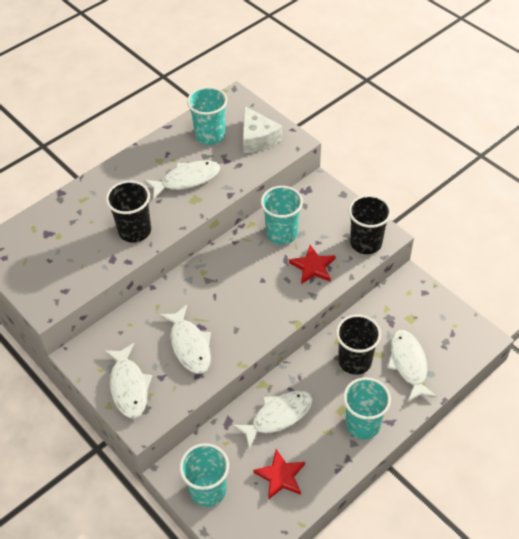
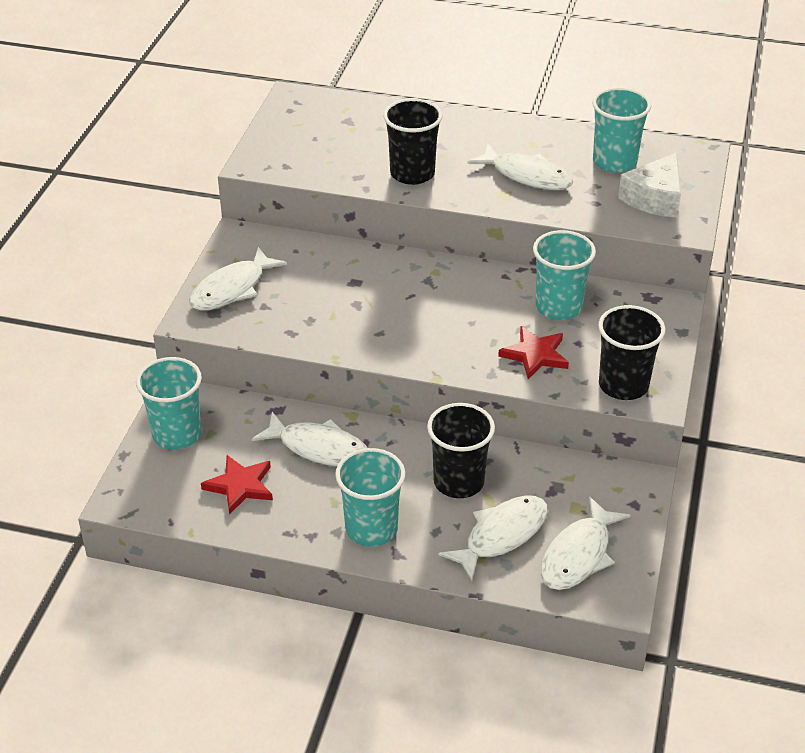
camera: 55 degrees right, 10 degrees down
white fish [159,305,211,374] -> white fish moved to [541,497,630,590]

